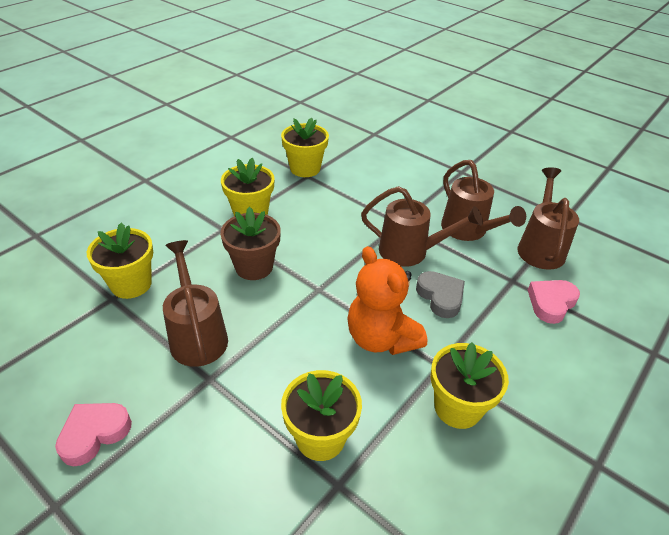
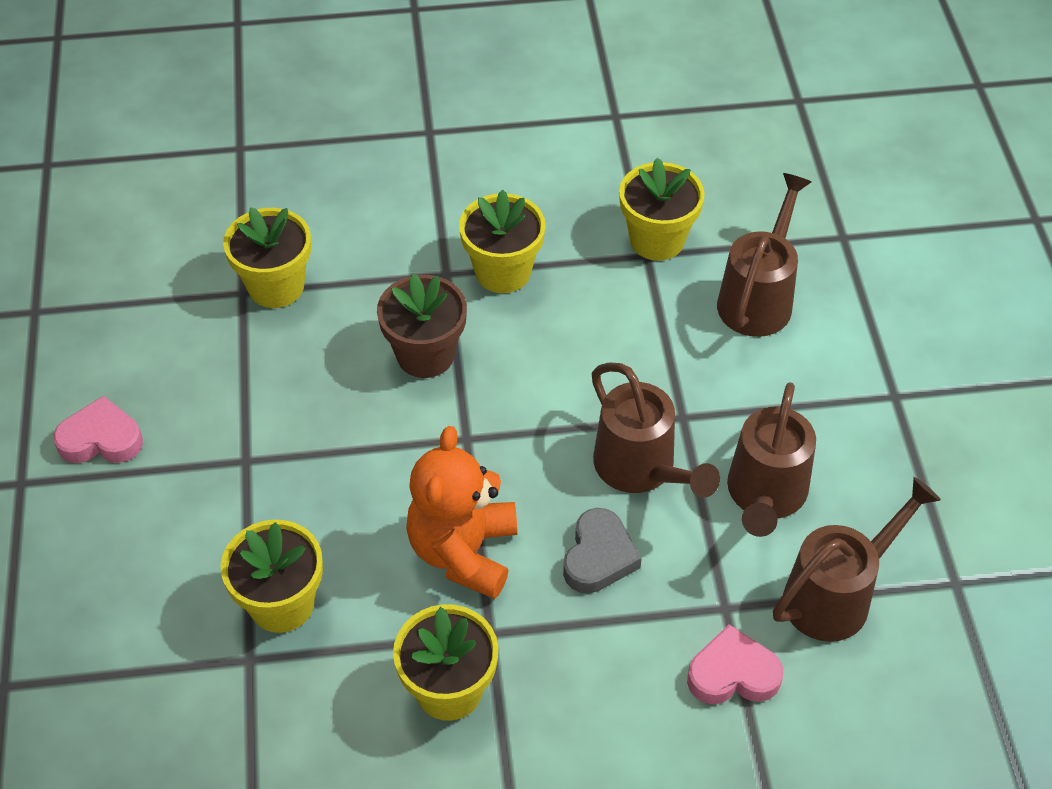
camera: 45 degrees right, 10 degrees up
brown watering can [163,240,228,367] -> brown watering can moved to [717,173,811,337]

